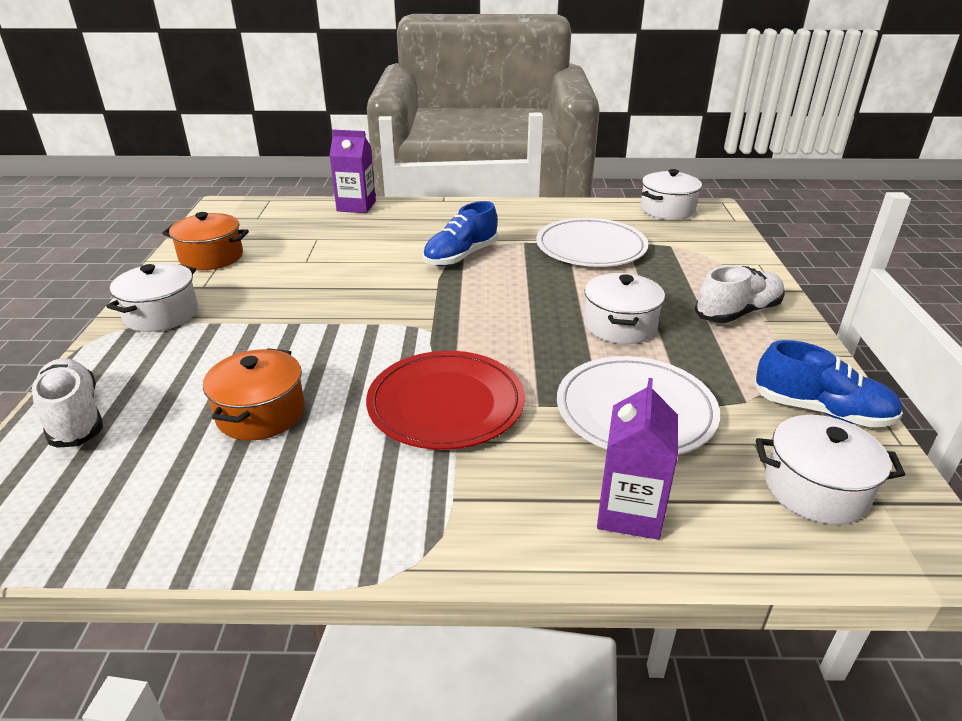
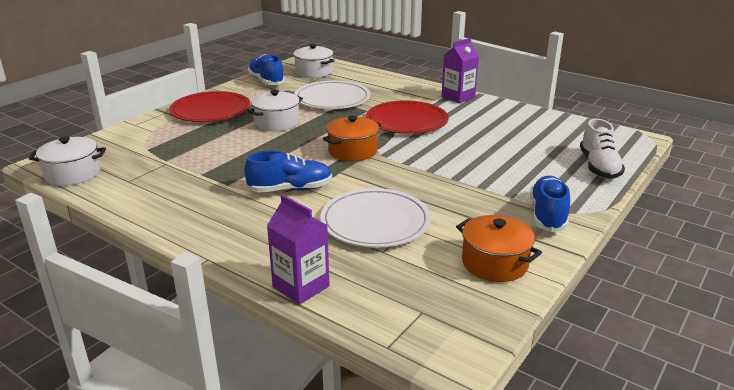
camera: 145 degrees left, 5 degrees down
white pot [107,263,198,332] -> blue shoe [530,176,570,232]
orange pot [203,348,305,441] -> orange pot moved to [323,116,381,161]
white plate [536,218,648,267] -> white plate moved to [320,188,431,248]
purple carton [597,378,678,540] -> purple carton moved to [441,38,479,103]
white shoe [695,265,785,323] -> red plate [169,91,251,122]

